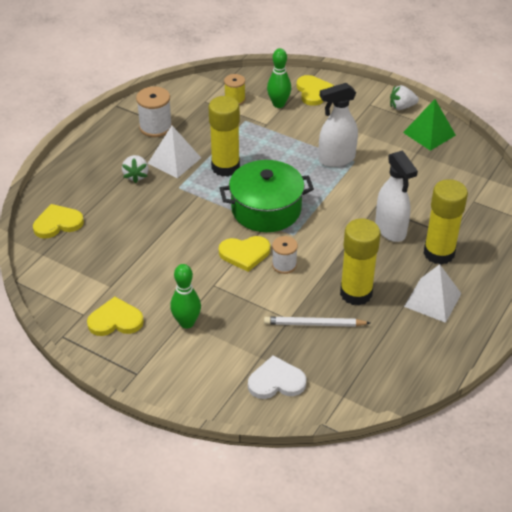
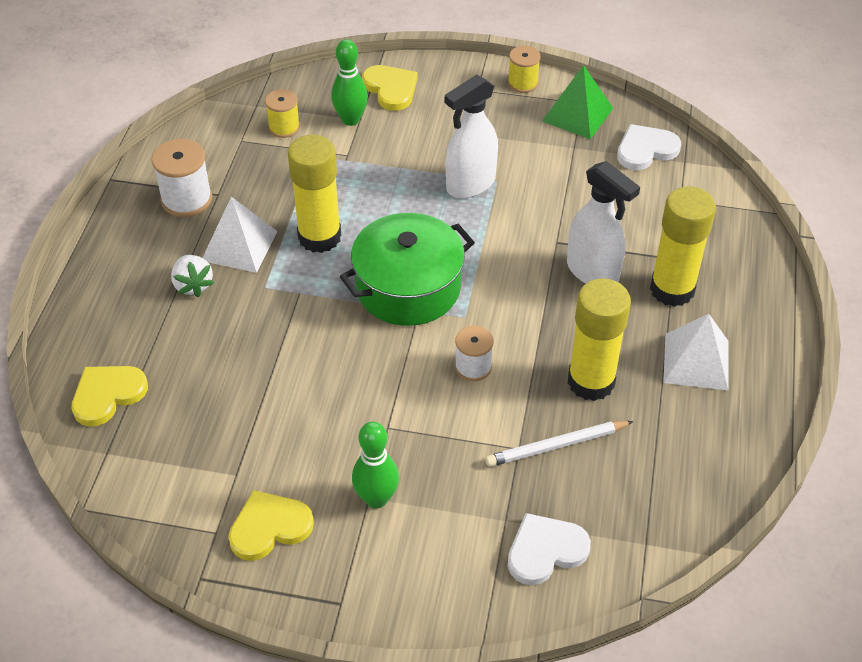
camera: 20 degrees left, 5 degrees up
yellow heart [219,236,270,272] -> none
white strawberry [390,85,419,110] -> yellow spool [508,46,541,93]
none -> white heart [617,124,681,170]

